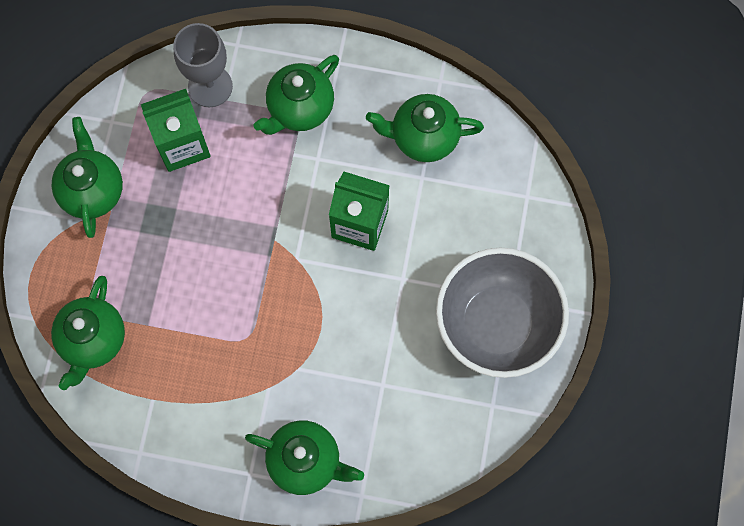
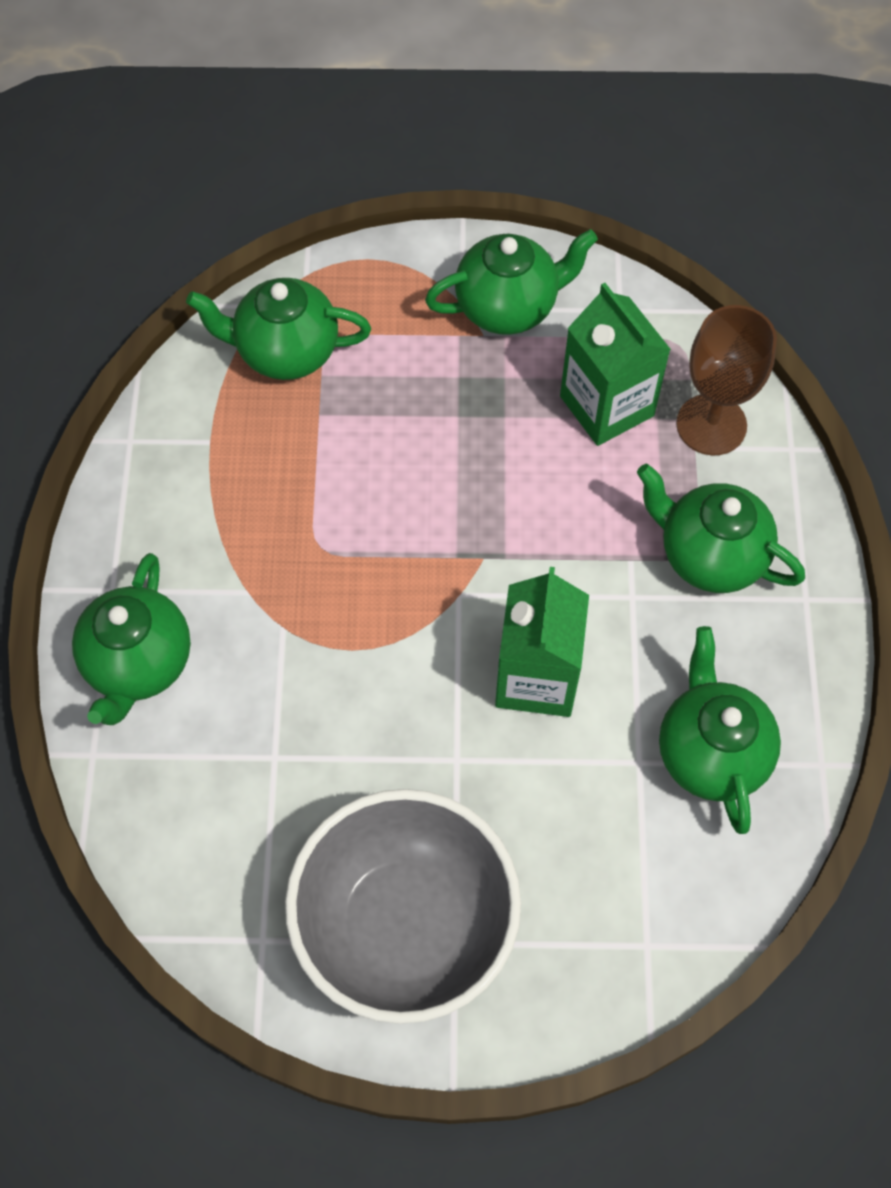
camera: 80 degrees right, 10 degrees down
grey goblet [173,23,233,107] -> brown goblet [676,305,777,455]

